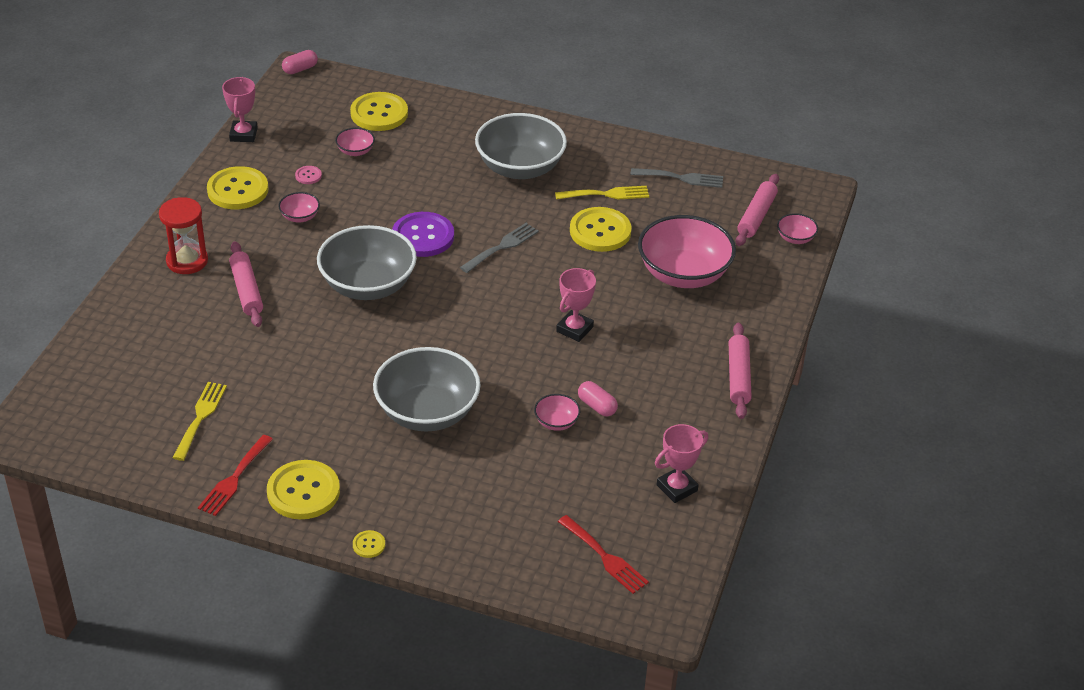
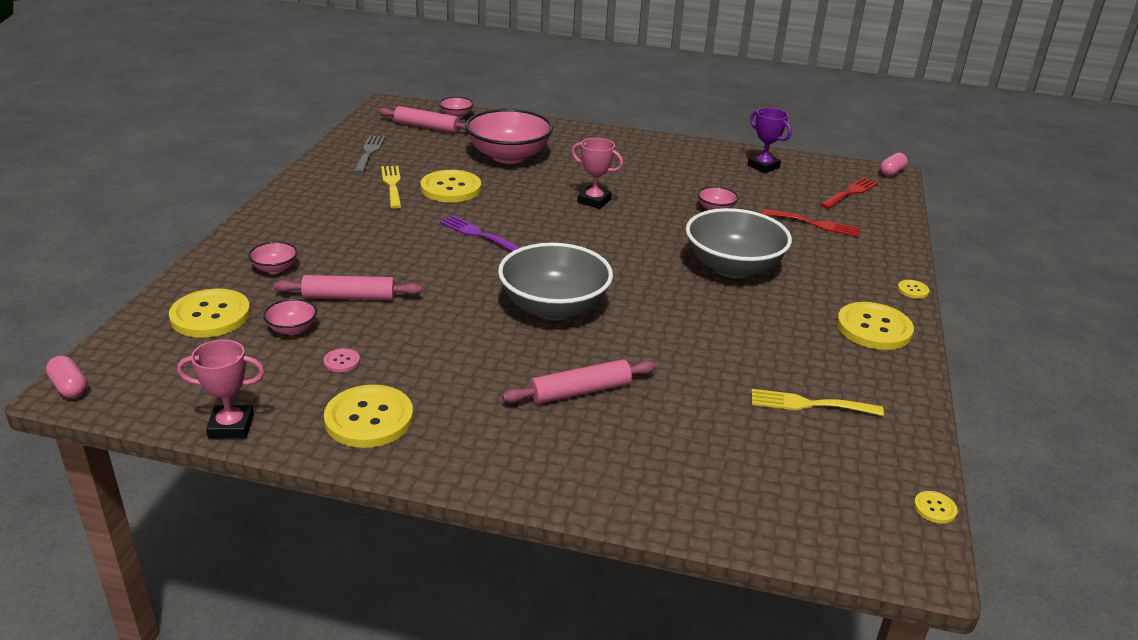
camera: 95 degrees left, 10 degrees down
red hourglass [159,197,208,274] -> none
red fork [198,435,273,516] -> red fork moved to [762,209,860,237]
pink bowl [278,192,320,223] -> pink bowl moved to [248,241,298,274]
purple button [392,212,454,257] -> none
grey fork [460,223,539,273] -> purple fork [440,216,520,252]
grey bowl [475,113,567,179] -> none
pink capsule [578,381,618,417] -> pink capsule moved to [880,153,908,177]
pink trophy [655,424,708,503] -> purple trophy [747,108,792,173]
pink rolling pin [729,323,752,419] -> pink rolling pin moved to [274,275,422,300]
none -> yellow button [914,491,958,524]

